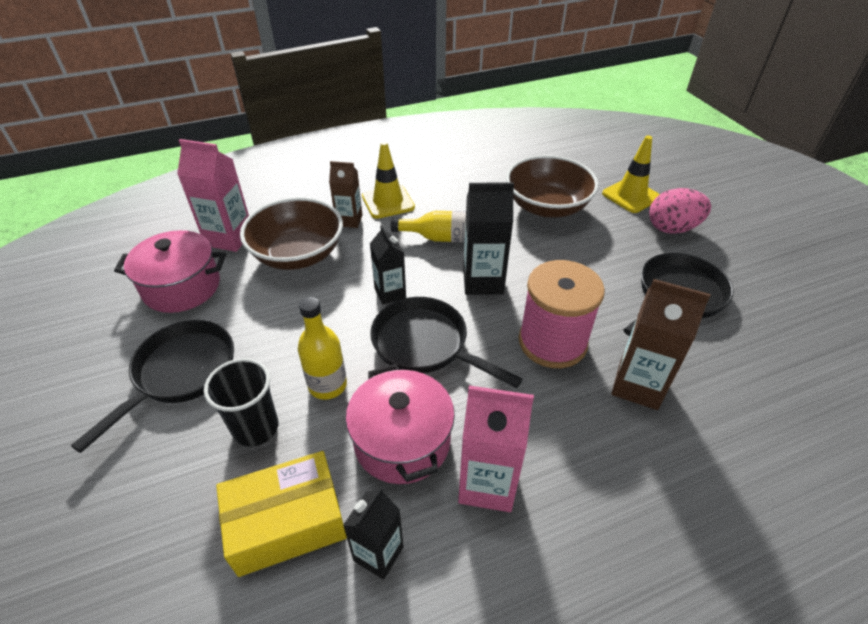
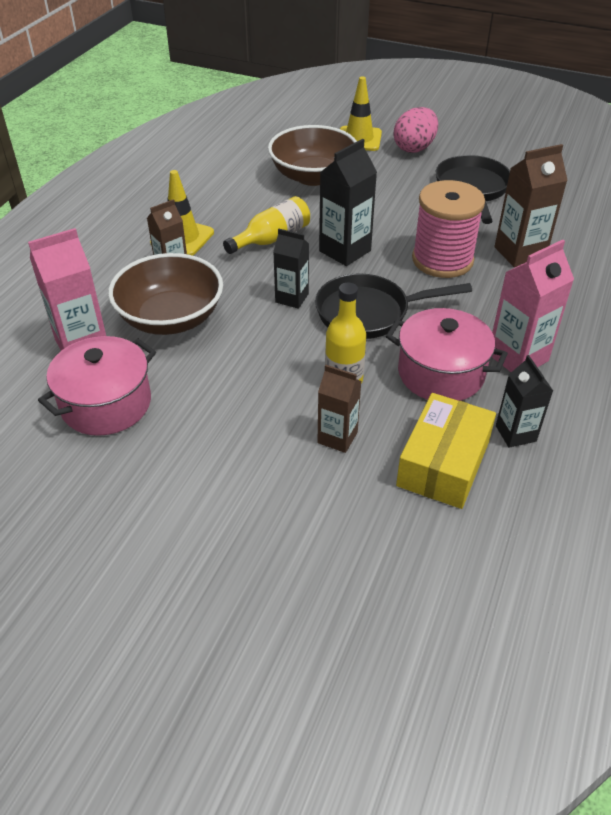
camera: 45 degrees left, 0 degrees up
black pan [71,320,234,453] -> none
black cup [204,358,278,447] -> brown carton [317,365,362,453]

